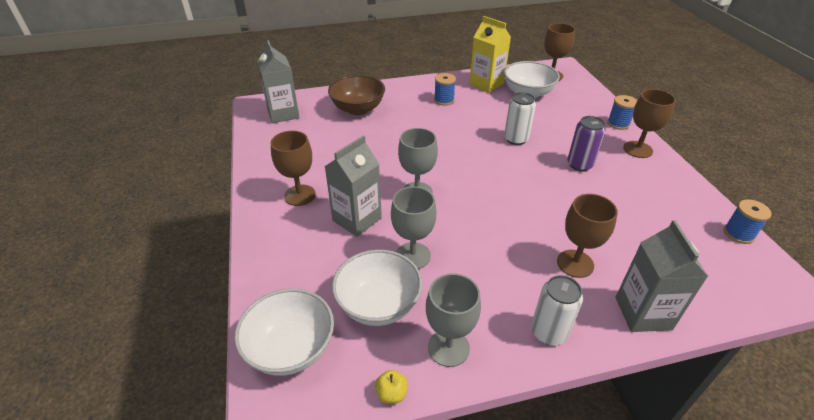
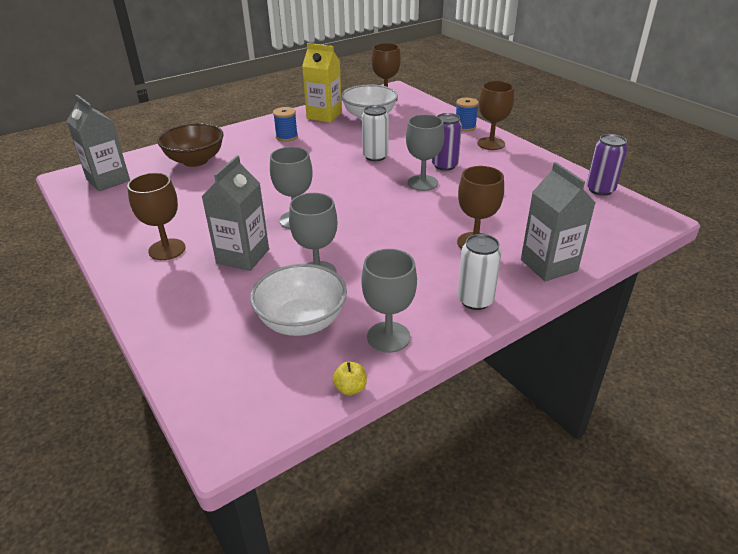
camera: 20 degrees left, 5 degrees down
white bowl [234,288,334,376] -> none
blue spool [724,199,772,244] -> purple can [587,134,628,196]
none -> grey goblet [406,115,444,191]

